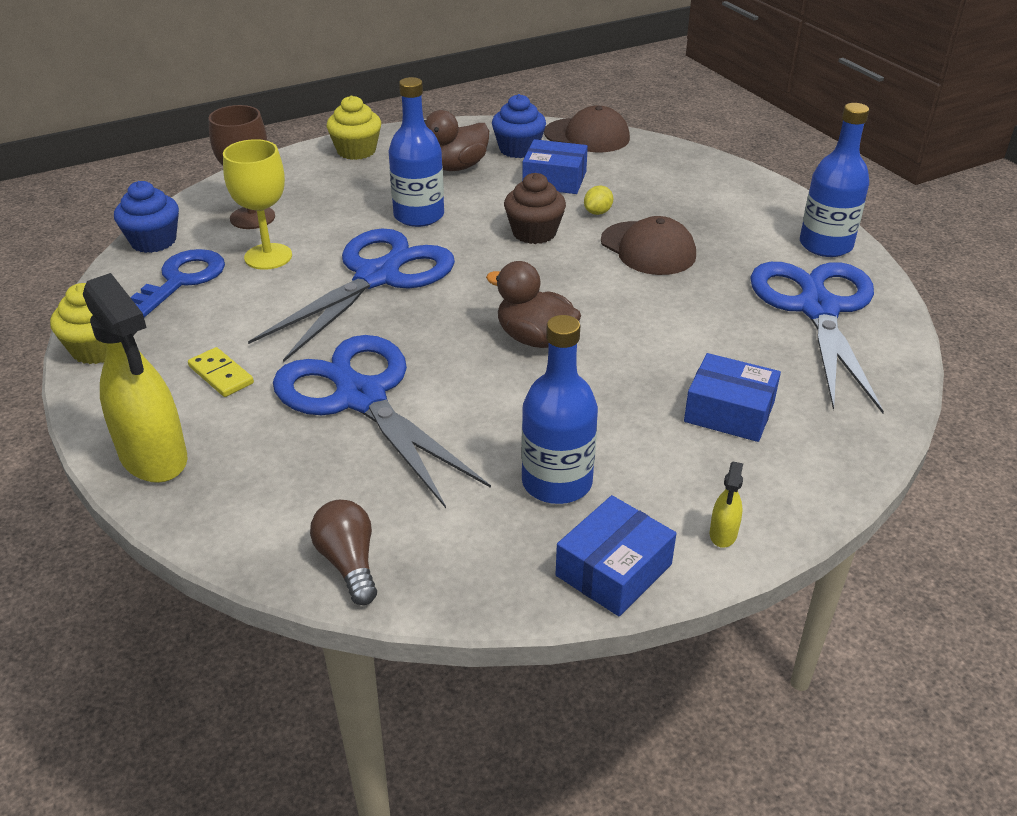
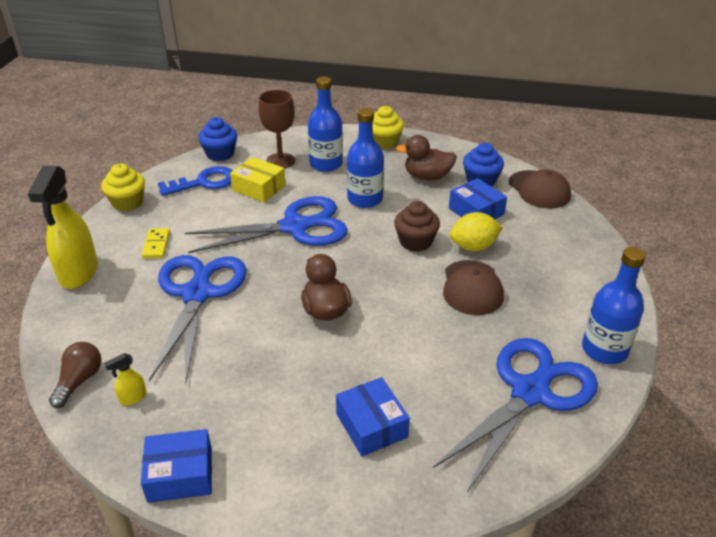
camera: 40 degrees right, 0 degrees up
yellow goblet [223,139,292,270] -> yellow box [230,157,286,203]
blue bottle [521,315,598,504] -> blue bottle moved to [308,76,343,172]
yellow lemon [584,186,613,215] -> yellow lemon [450,212,503,251], size x1.80
yellow spray bottle [710,461,743,548] -> yellow spray bottle moved to [104,353,147,405]

